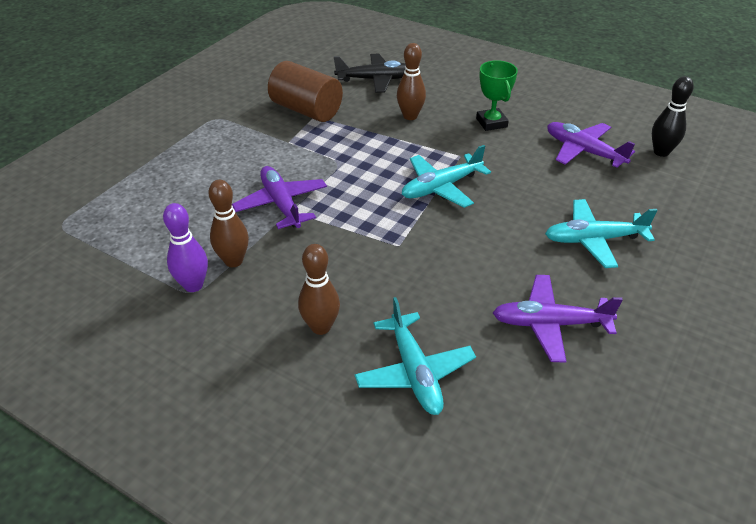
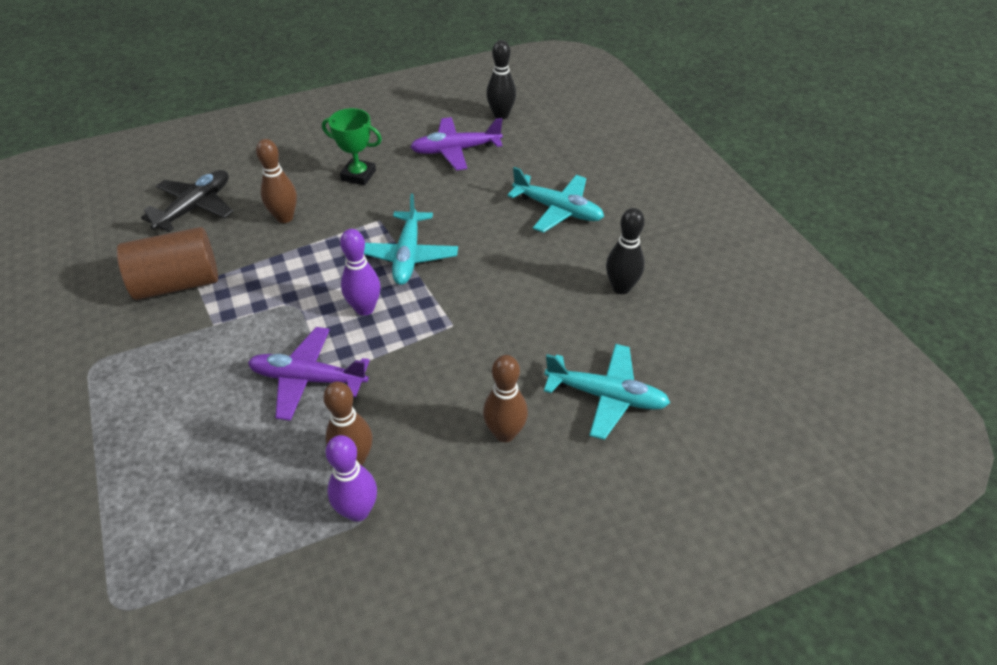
camera: 55 degrees left, 5 degrees up
purple plane [493,275,623,363] -> black bowling pin [606,208,645,294]
turquoise plane [545,199,657,268] -> turquoise plane turned 90 degrees counterclockwise [507,167,604,233]
none -> purple bowling pin [340,229,381,316]

